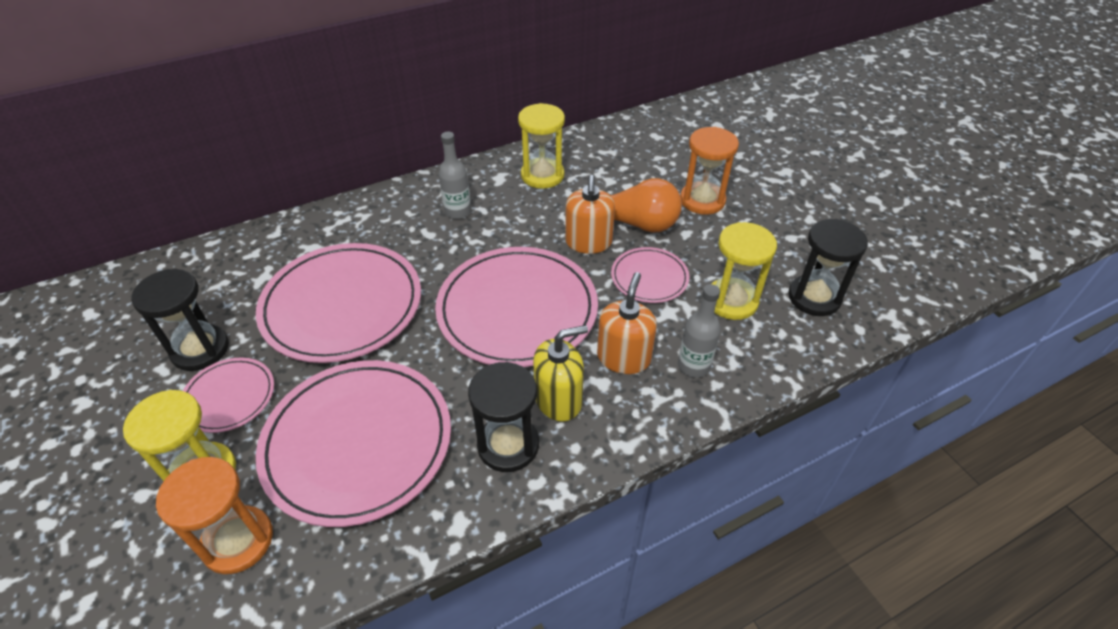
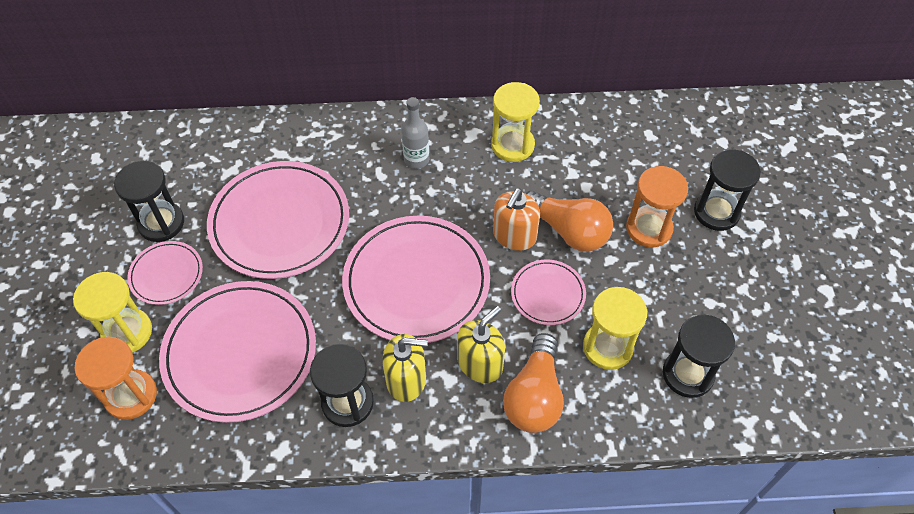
camera: 25 degrees right, 10 degrees up
orange soap dispenser [597,272,657,374] -> yellow soap dispenser [457,306,505,383]
grey bottle [678,284,720,378] -> orange light bulb [503,333,564,433]
none -> black hourglass [694,150,761,231]

